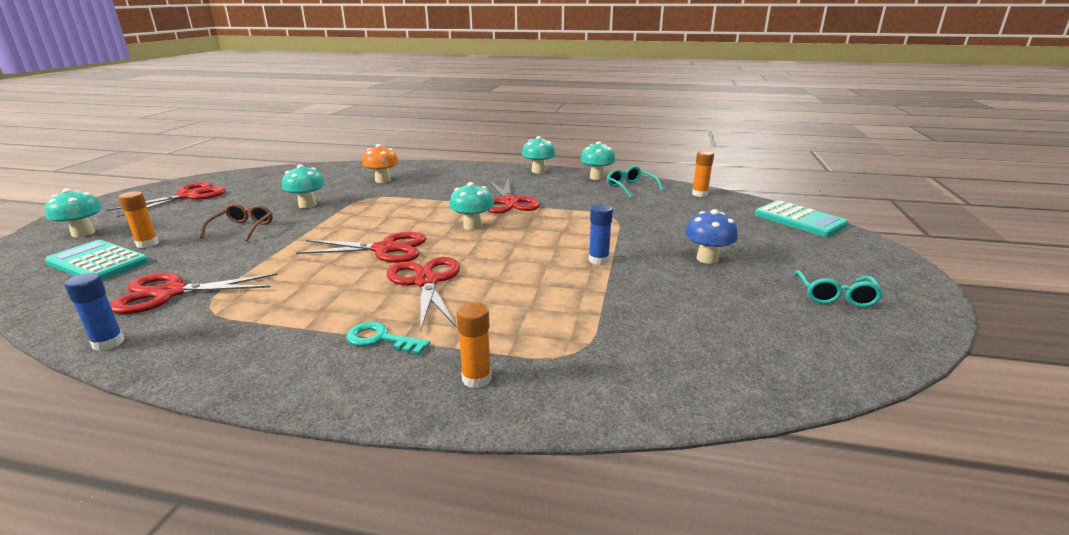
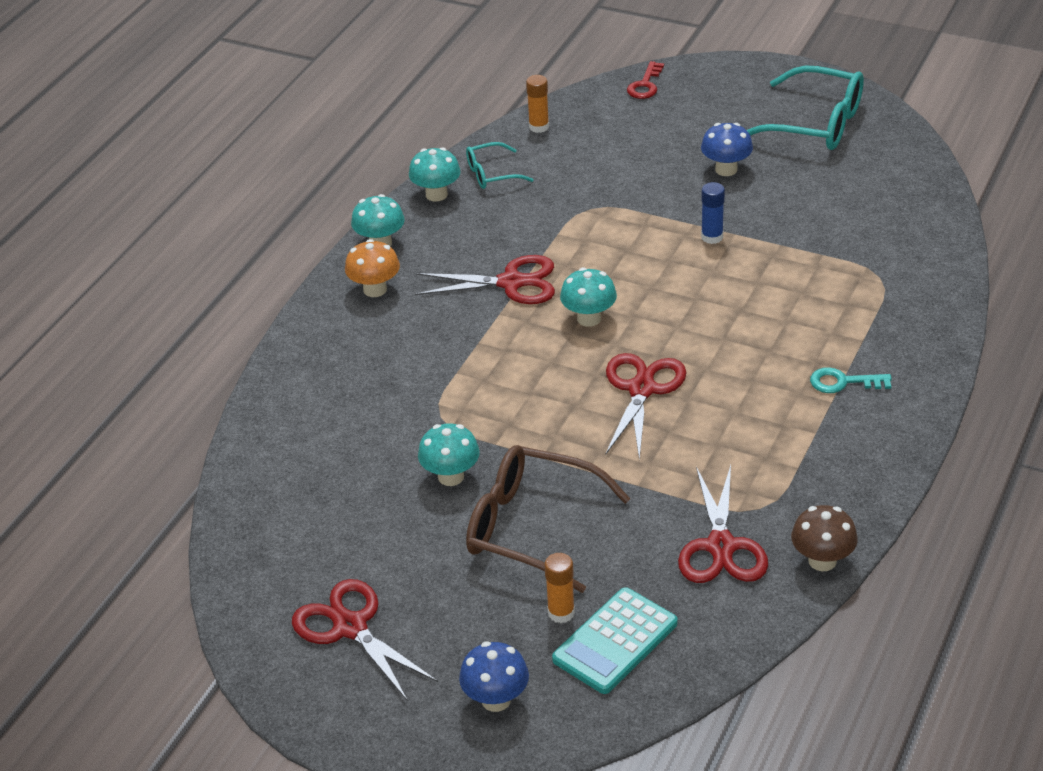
camera: 75 degrees left, 15 degrees up
turquoise mushroom [45,188,102,237] -> blue mushroom [459,641,529,712]
blue glue stick [64,273,124,351] -> brown mushroom [791,505,858,571]
brown glasses [200,204,273,242] -> brown glasses [466,445,631,593], size x1.89
turquoise key [346,322,430,355] -> turquoise key turned 60 degrees clockwise [810,367,892,393]
orange mushroom [362,144,399,183] -> orange mushroom moved to [345,239,400,297]
red scissors [387,257,460,330] -> none
orange glue stick [456,302,491,388] -> none
turquoise calculator [754,201,849,237] -> red key [627,61,664,99]
turquoise glasses [794,270,884,307] -> turquoise glasses [747,65,864,150], size x1.89

